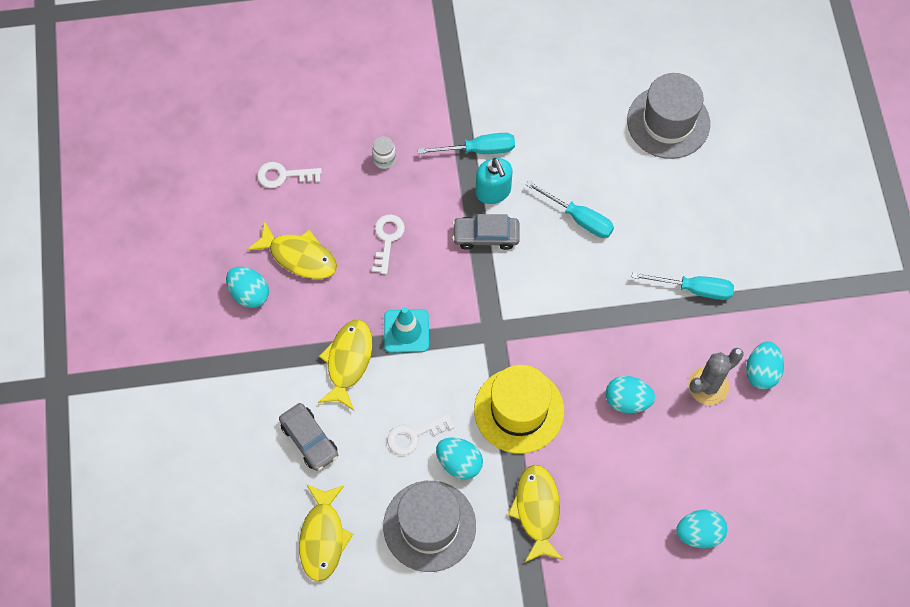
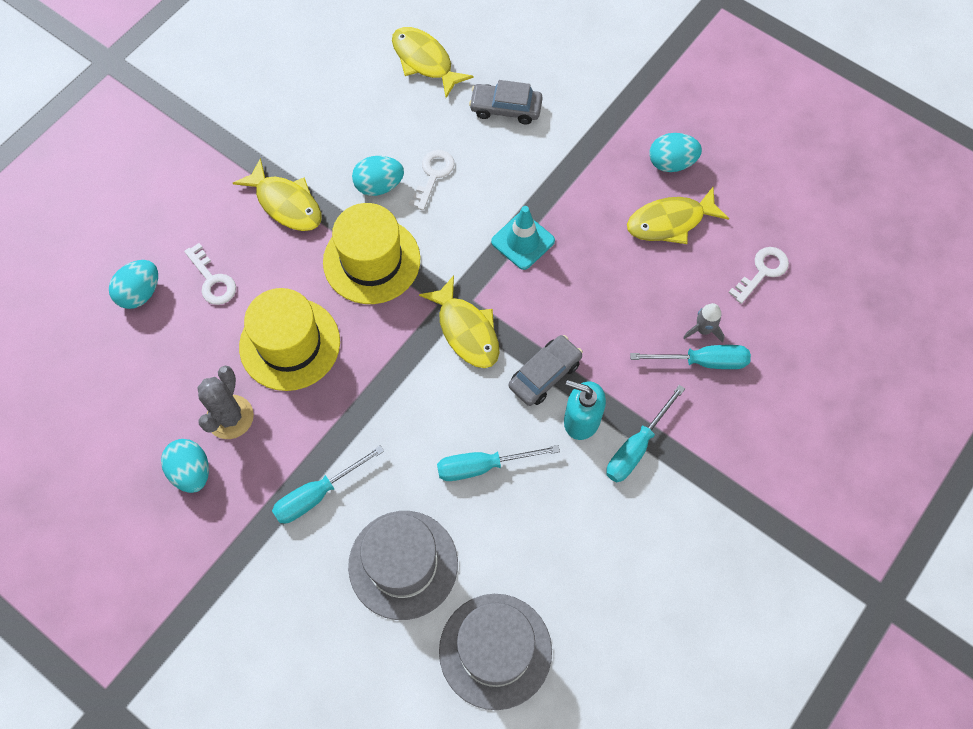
camera: 135 degrees right, 0 degrees up
yellow fish [318,320,372,410] -> yellow fish moved to [419,275,499,368]
white jar [372,136,396,169] -> turquoise screwdriver [630,345,751,369]
white key [372,214,405,274] -> white key moved to [184,243,236,305]
grey hat [383,481,476,572] -> grey hat moved to [348,511,458,620]
turquoise egg [606,376,655,413] -> yellow hat [239,288,340,391]
none -> grey rocket [683,303,725,343]

